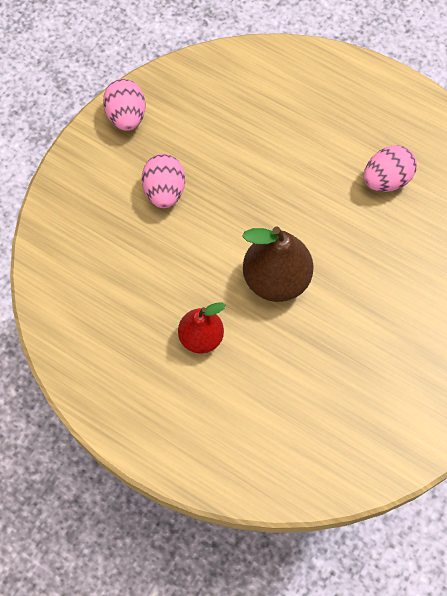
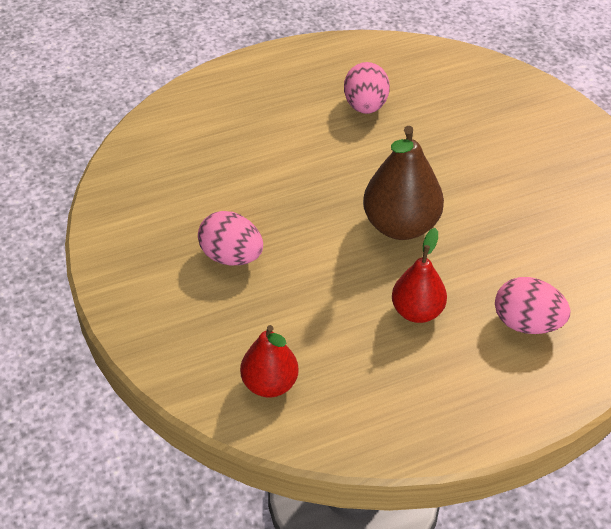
camera: 55 degrees left, 20 degrees down
pink egg [103,79,146,131] -> pink egg moved to [495,277,570,334]
none -> red pear [240,325,299,397]

